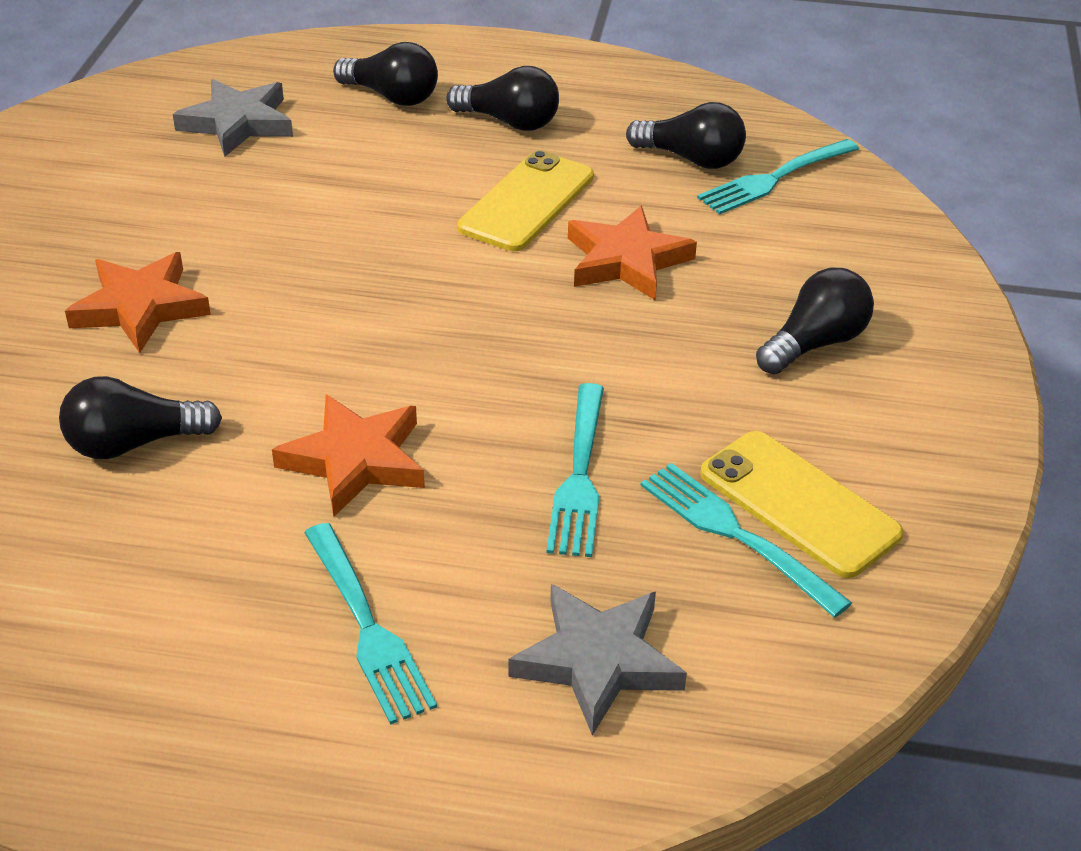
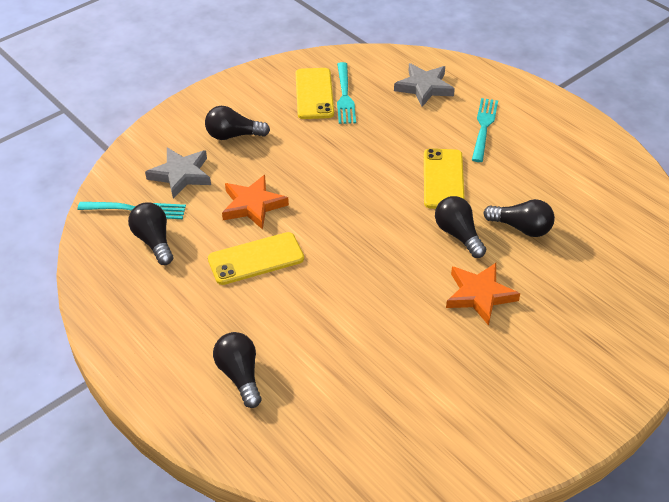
camera: 140 degrees left, 5 degrees up
grey star [173,79,293,157] -> grey star moved to [145,148,211,199]
orange star [272,394,425,516] -> yellow phone [424,148,465,209]
black light bulb [446,66,559,131] -> black light bulb moved to [435,196,486,258]
turquoise fork [547,383,604,557] -> none

